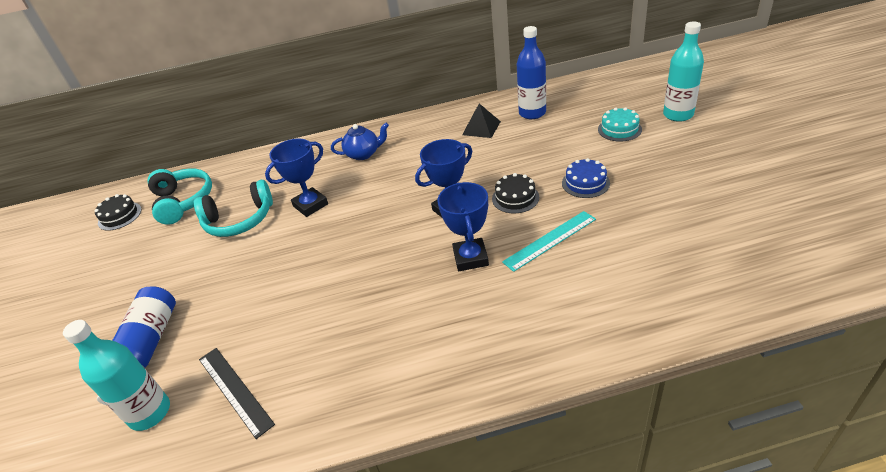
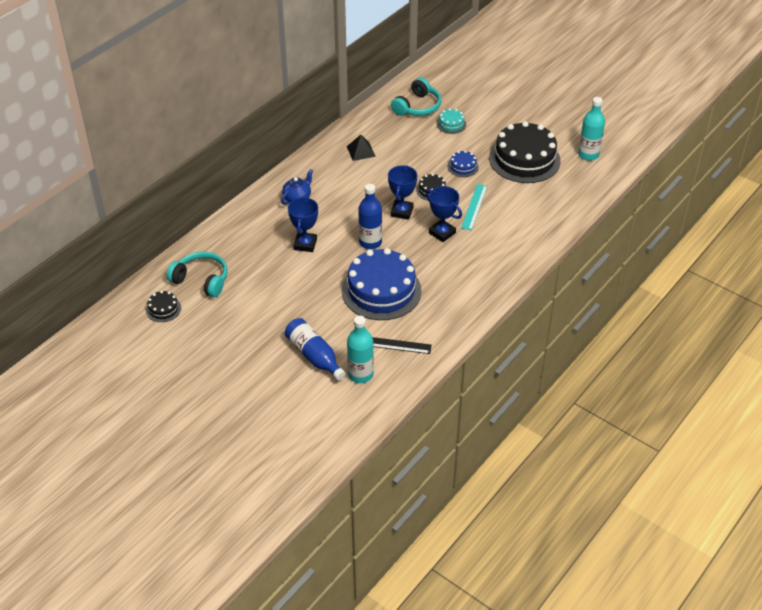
camera: 45 degrees left, 5 degrees up
turquoise headphones [194,180,273,237] -> turquoise headphones moved to [391,78,441,116]
blue bottle [517,26,546,119] -> blue bottle moved to [358,184,382,249]
turquoise bottle [663,22,704,122] -> turquoise bottle moved to [578,97,605,161]
none -> blue cake [342,248,422,320]
none -> black cake [489,121,561,183]

